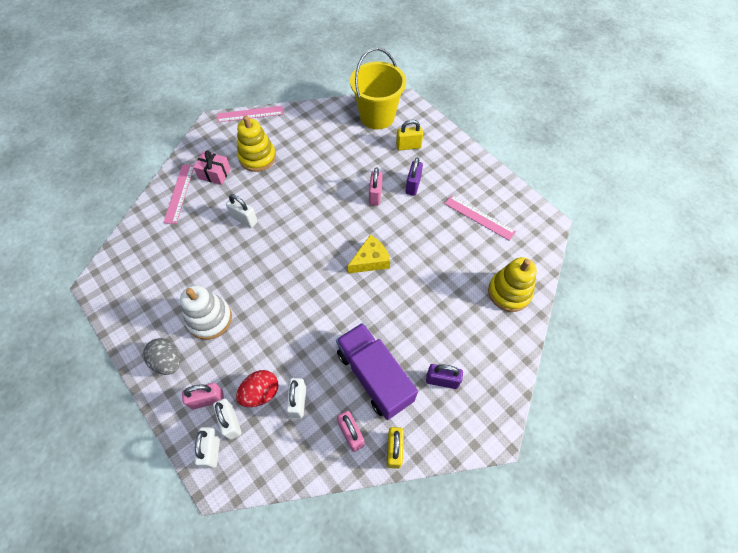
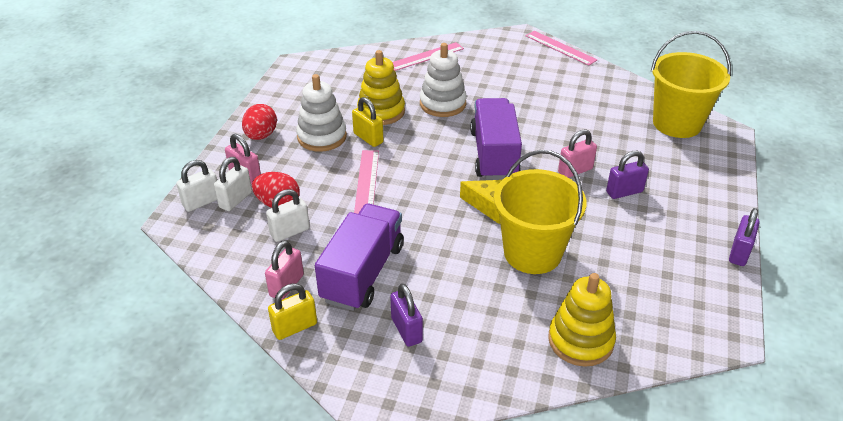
camera: 55 degrees right, 20 degrees down
grey egg [143,338,180,375] -> red egg [242,104,277,140]
pink gift [193,151,231,185] -> none
white padlock [226,194,258,228] -> white stacking toy [420,43,467,117]
yellow stacking toy [237,116,276,172] -> yellow stacking toy moved to [357,50,405,125]
yellow padlock [396,119,423,151] -> yellow padlock moved to [352,97,384,147]
pink ruler [445,195,516,241] -> pink ruler moved to [354,150,379,214]
none -> purple truck [470,98,522,180]
none -> yellow bucket [494,150,587,274]
none -> purple padlock [729,208,760,266]

